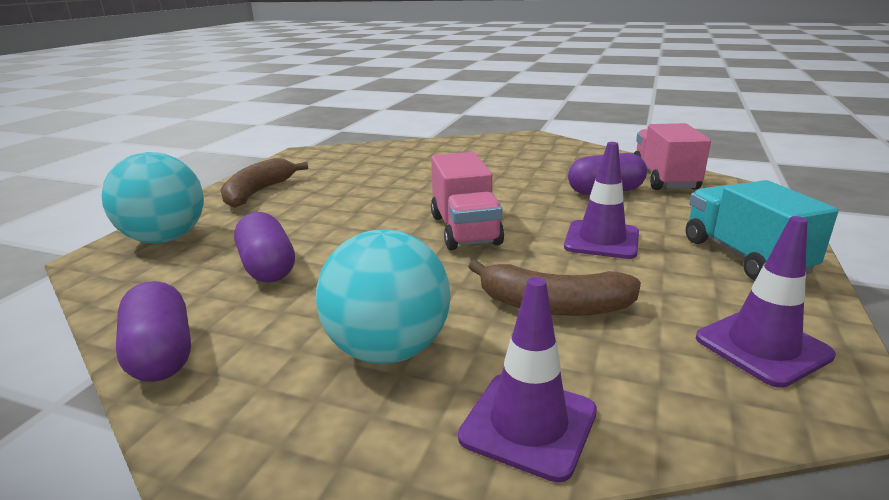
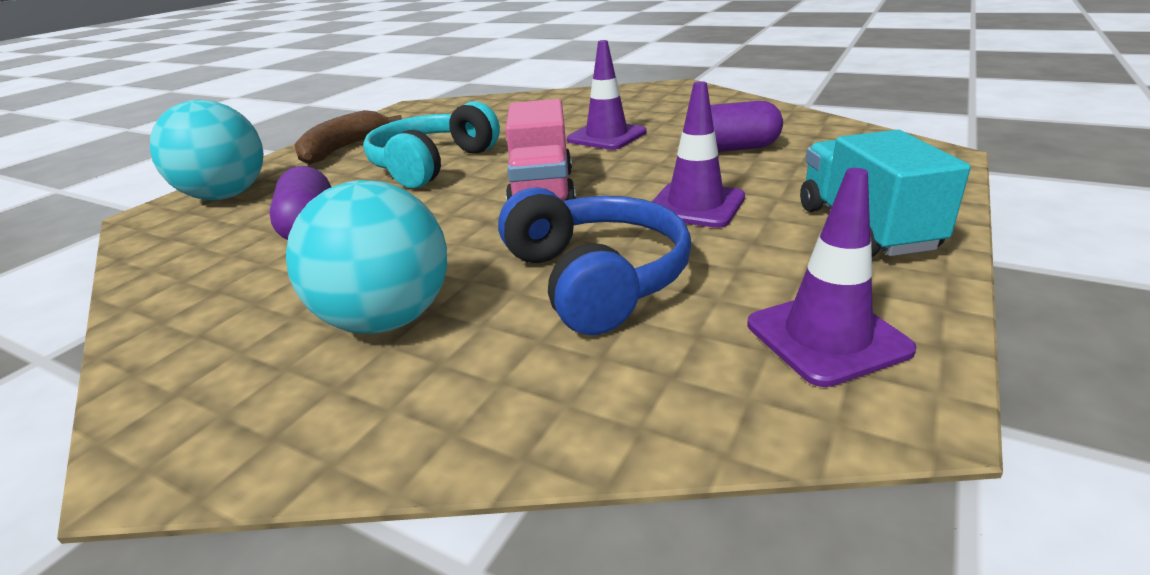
camera: 10 degrees right, 5 degrees up
purple capsule [116,281,191,382] -> none
purple traffic cone [458,277,597,482] -> purple traffic cone moved to [567,40,647,150]
brown banana [468,260,641,316] -> blue headphones [498,187,691,335]
pink truck [634,123,711,190] -> none
none -> turquoise headphones [363,101,500,188]

